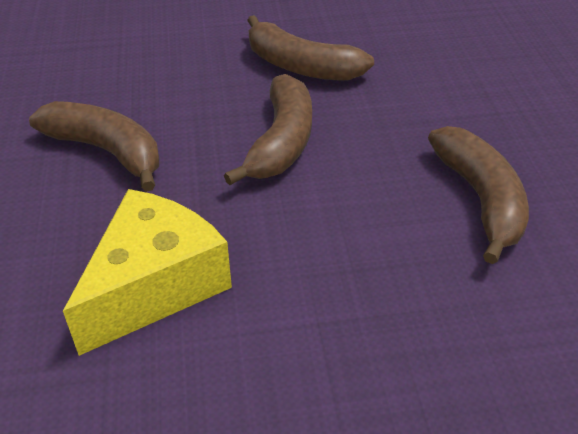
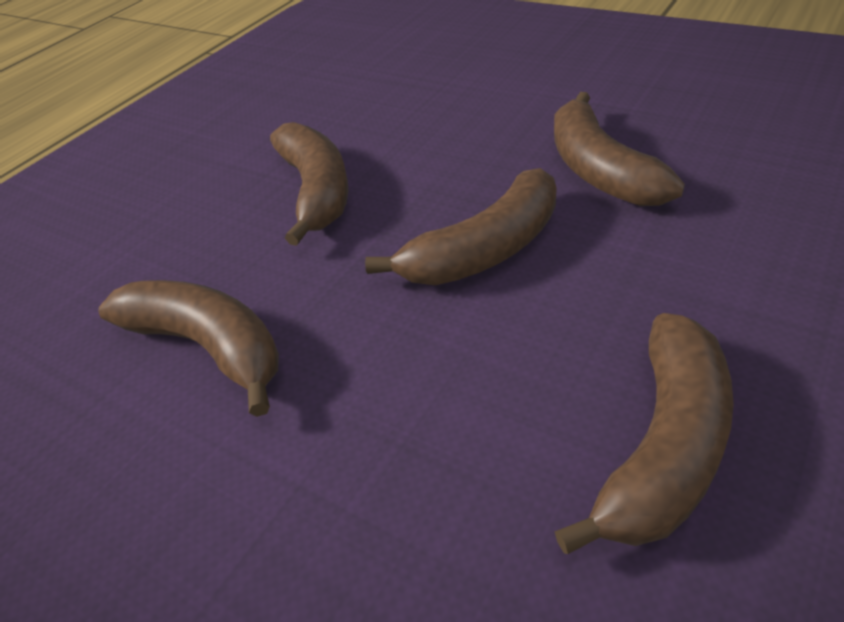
camera: 45 degrees right, 0 degrees up
yellow cheese [63,189,232,356] -> brown banana [98,280,279,417]

